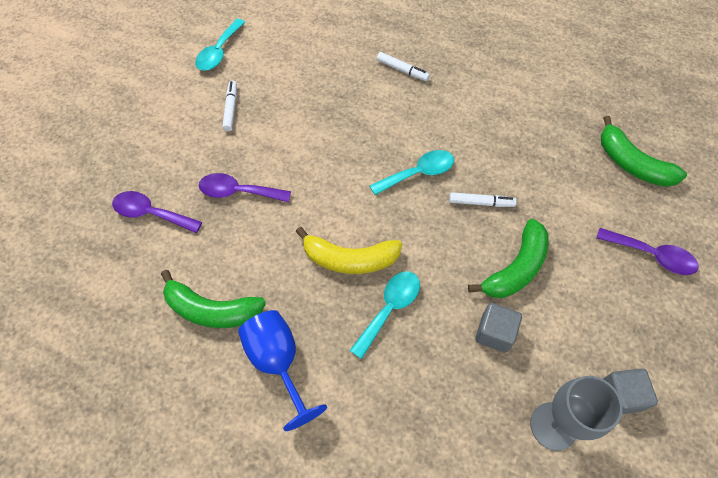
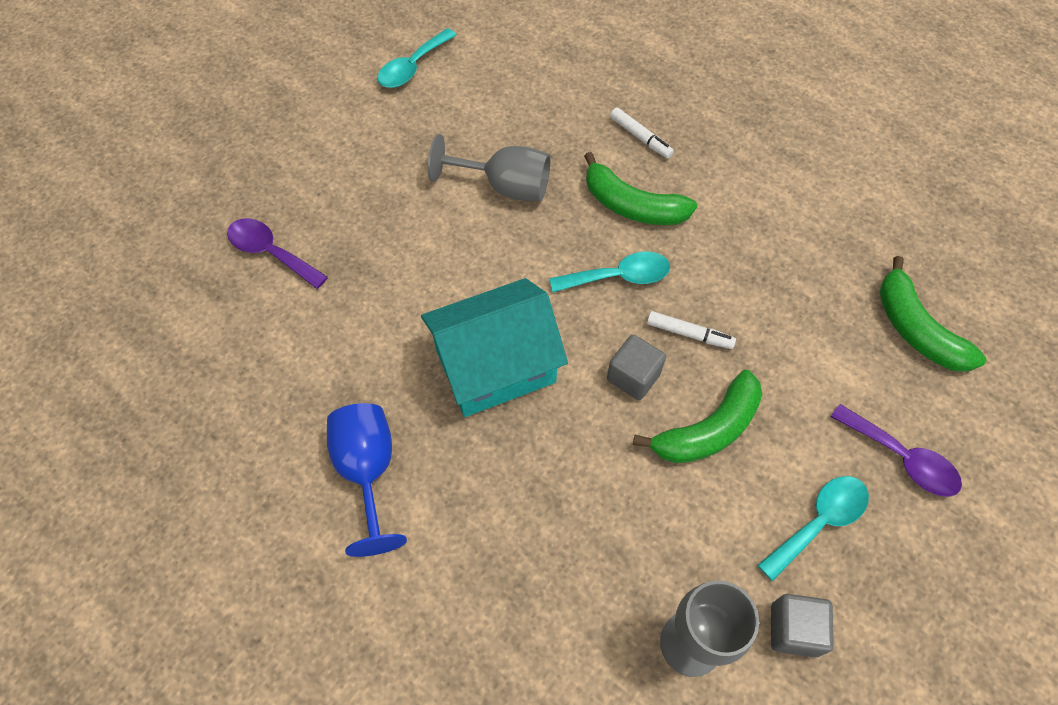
camera: 15 degrees right, 0 degrees up
green banana [161,270,266,328] -> green banana moved to [584,152,697,225]
purple spoon [199,173,291,202] -> none
white marker [222,80,237,131] -> none
yellow banana [296,227,402,274] -> turquoise house [421,278,568,417]
turquoise spoon [350,271,420,359] -> turquoise spoon moved to [758,476,869,581]
grey cube [475,303,522,353] -> grey cube moved to [607,335,666,400]
none -> grey goblet [428,134,550,201]

